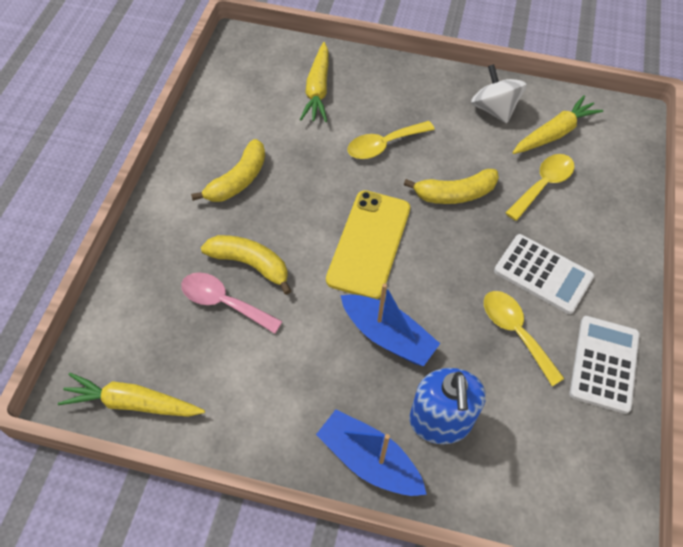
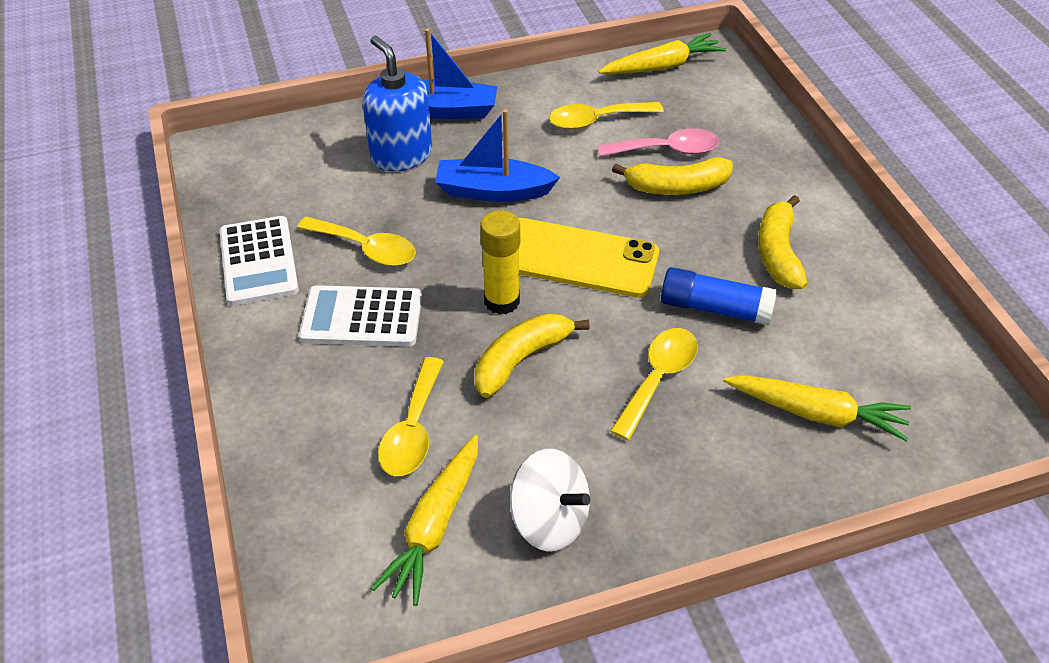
camera: 150 degrees right, 10 degrees down
yellow carrot [300,42,329,122] -> yellow carrot turned 135 degrees clockwise [723,375,911,442]
yellow phone [326,190,410,299] -> yellow phone turned 60 degrees counterclockwise [518,218,659,298]
none -> yellow glue stick [480,210,520,314]
none -> yellow spoon [549,102,664,130]
none -> blue glue stick [661,267,777,326]

